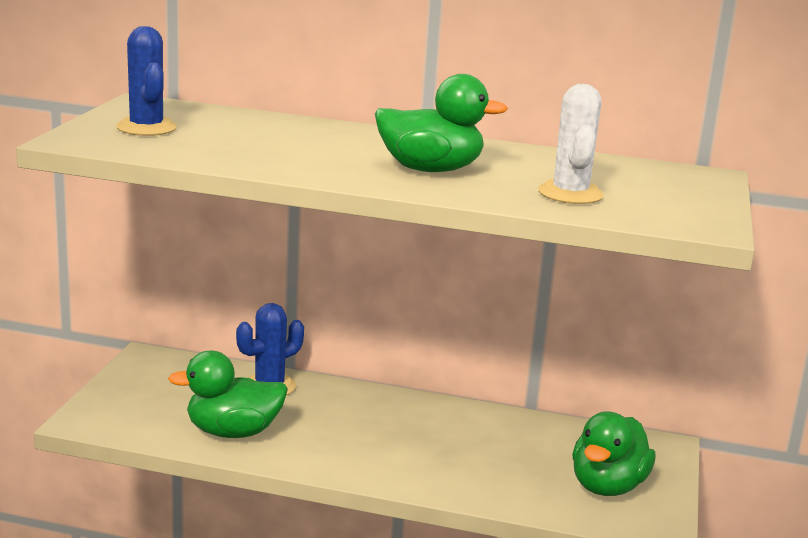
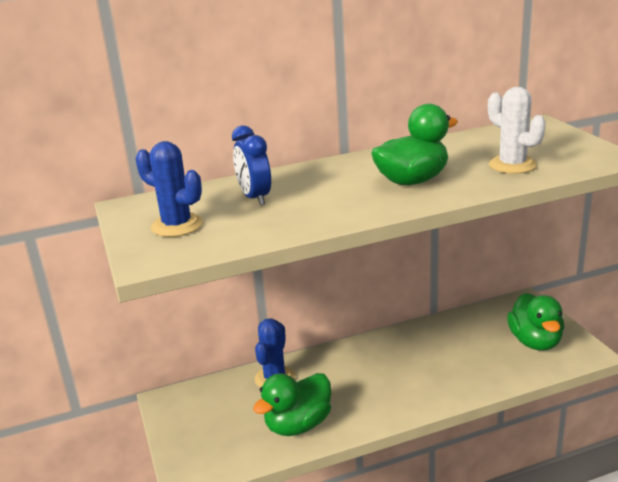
camera: 30 degrees left, 5 degrees up
none -> blue clock [232,125,271,205]

